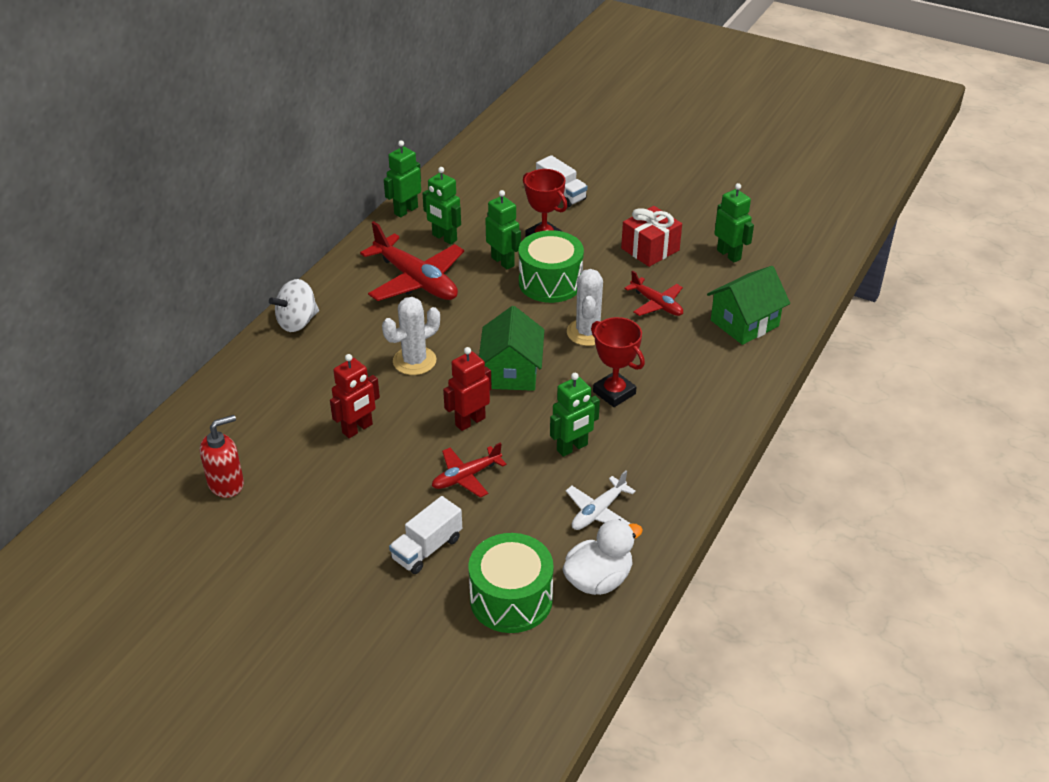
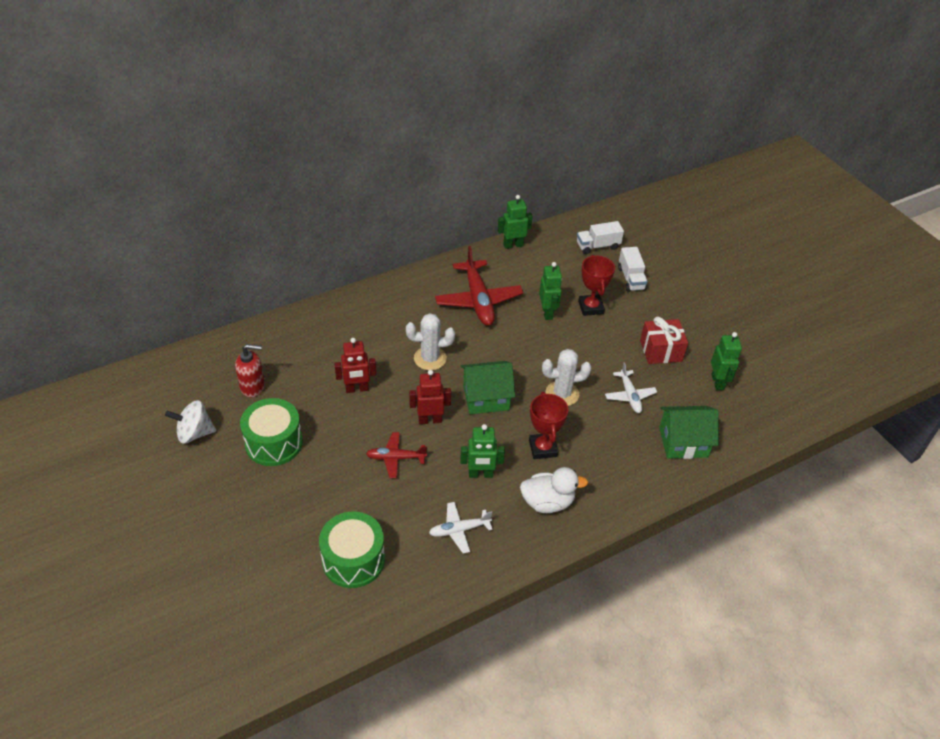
camera: 30 degrees right, 5 degrees up
white spinning top [269,279,319,332] -> white spinning top moved to [165,400,216,444]
white truck [389,496,462,574] -> white truck moved to [577,221,624,254]
green robot [423,167,461,244] -> none
green house [479,306,544,391] -> green house turned 45 degrees clockwise [461,361,515,414]
green drum [519,230,584,303] -> green drum moved to [240,398,303,466]
white duck [563,519,643,595] -> white duck moved to [520,467,588,513]
white cactus [567,269,603,346] -> white cactus turned 45 degrees clockwise [542,349,592,406]
red plane [624,270,683,316] -> white plane [605,362,657,413]

